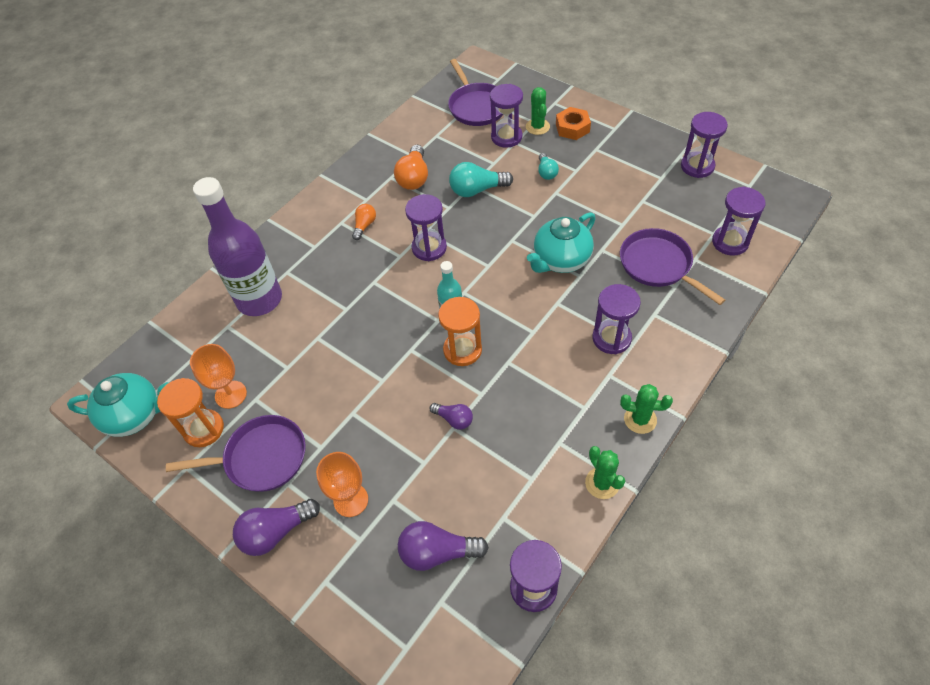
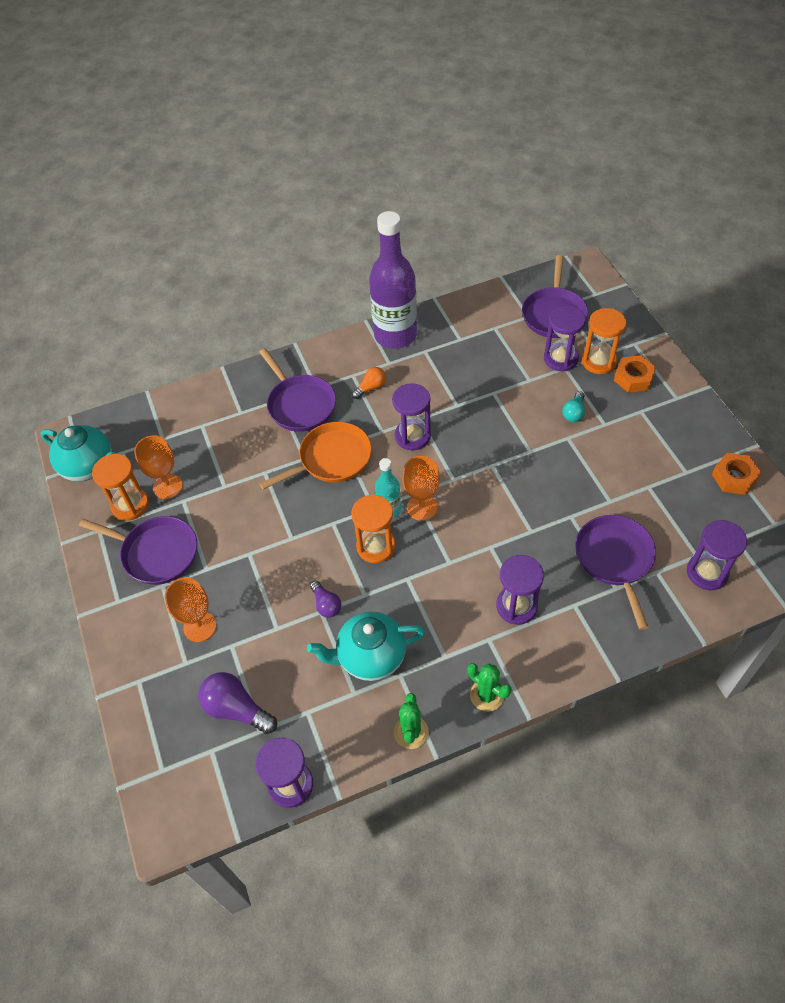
camera: 30 degrees right, 0 degrees up
purple bottle [193,177,282,316] -> purple bottle moved to [369,211,417,349]
purple light bulb [233,499,320,556] -> none
orange light bulb [394,145,428,190] -> none
turquoise light bulb [449,162,513,197] -> none
green cactus [526,87,550,135] -> orange hourglass [582,308,626,374]
turquoise teapot [527,212,596,273] -> turquoise teapot moved to [307,612,425,681]
purple hourglass [681,112,728,178] -> orange nut [712,453,761,495]
none -> purple pan [259,348,336,432]
none -> orange pan [260,422,372,490]
none -> orange goblet [402,456,440,521]

